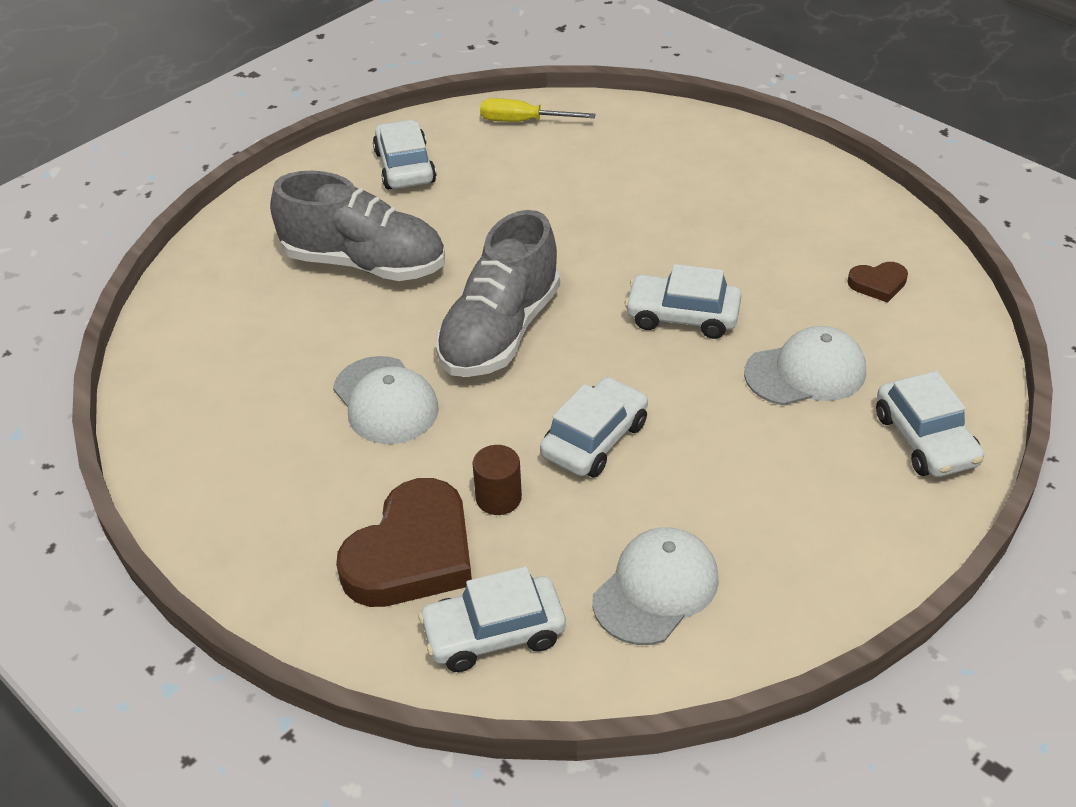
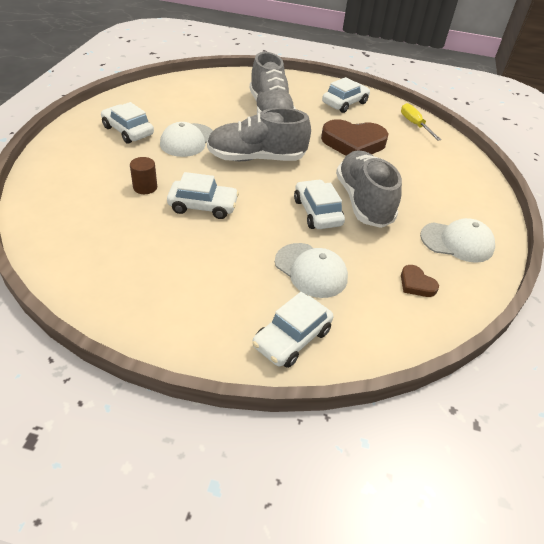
camera: 55 degrees right, 0 degrees up
brown heart [336,478,472,607] -> brown heart moved to [321,119,389,156]
white car [418,566,566,672] -> white car moved to [101,102,154,144]
white cap [592,527,719,645] -> white cap moved to [420,218,495,263]
none -> grey shoe [336,150,402,228]

